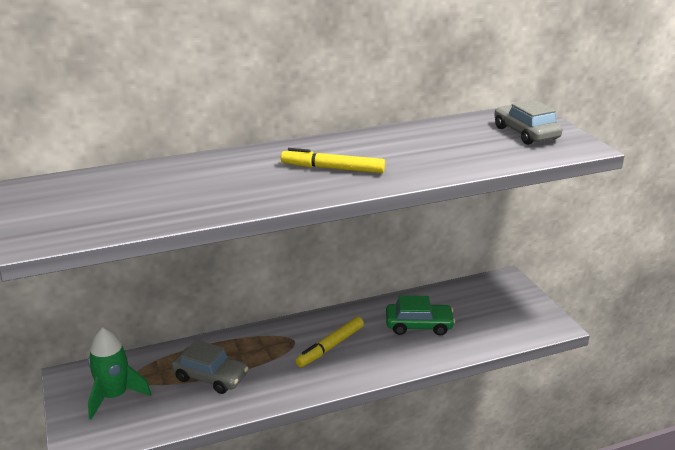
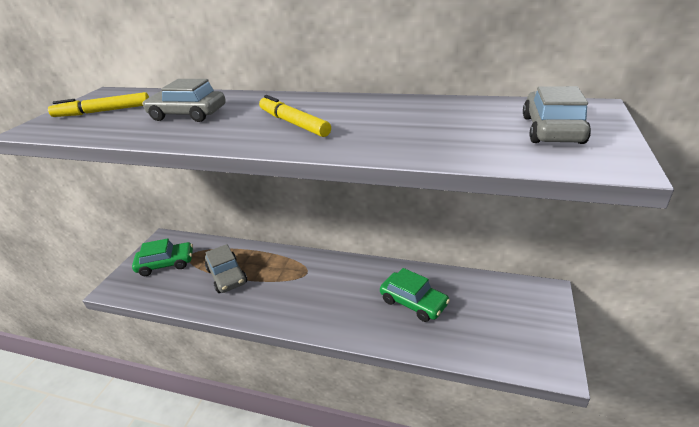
camera: 40 degrees right, 5 degrees up
green rocket [88,327,151,420] -> green car [132,239,193,276]
yellow marker [296,317,364,367] -> yellow marker moved to [48,92,149,117]
none -> grey car [142,79,226,122]

